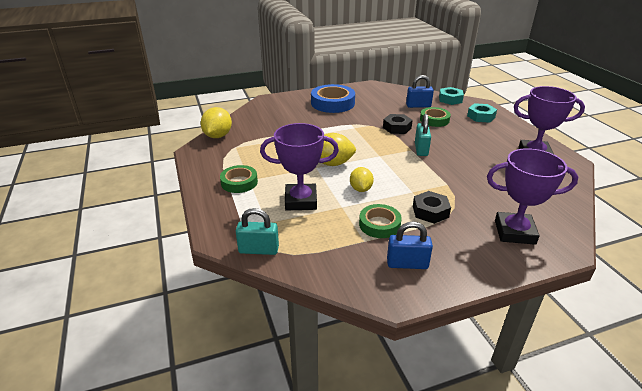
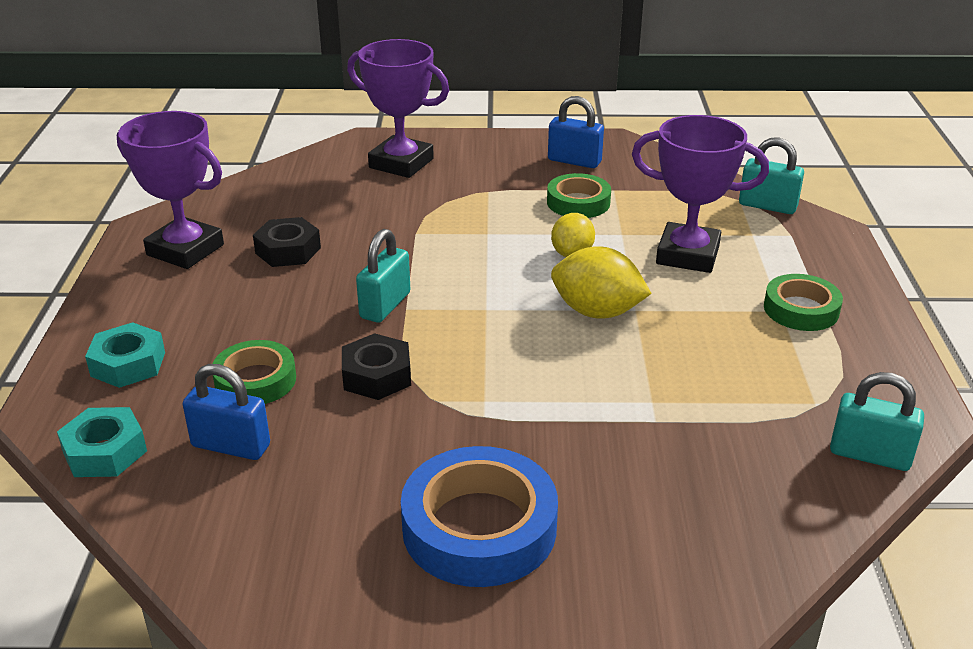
camera: 160 degrees left, 0 degrees up
yellow lemon [201,107,232,138] -> turquoise padlock [830,372,924,471]
black nut [413,191,451,224] -> black nut moved to [253,217,321,267]

